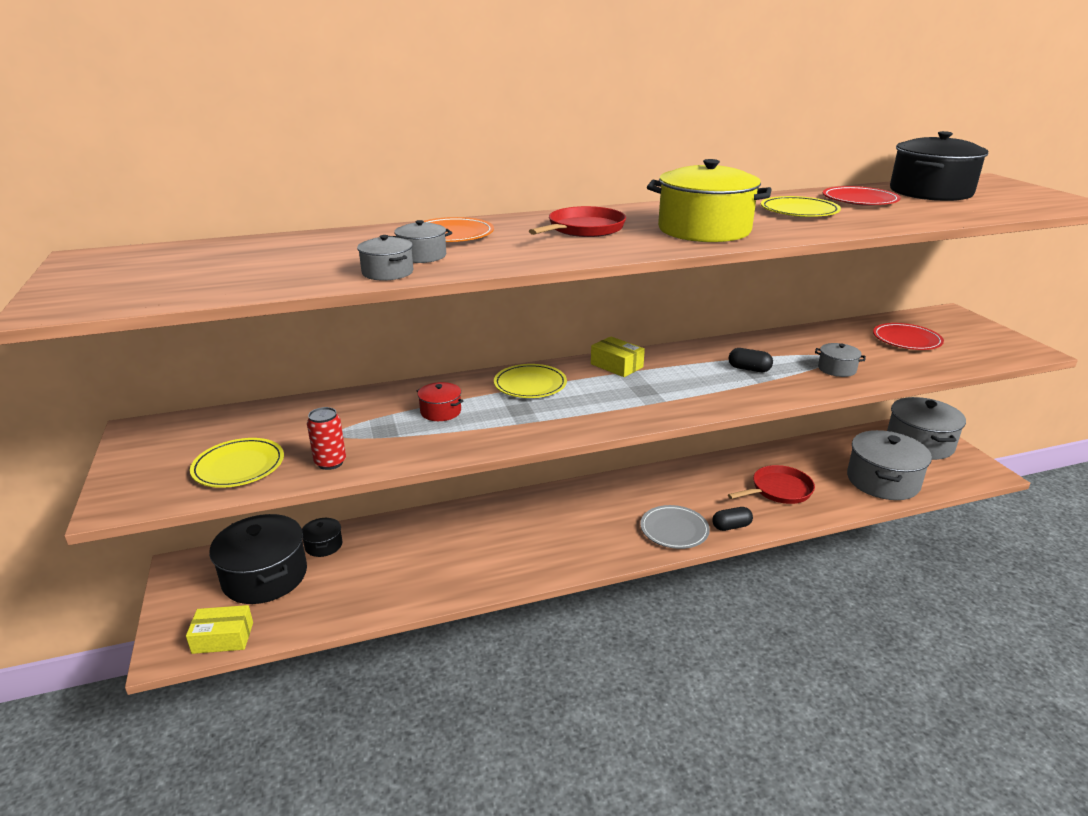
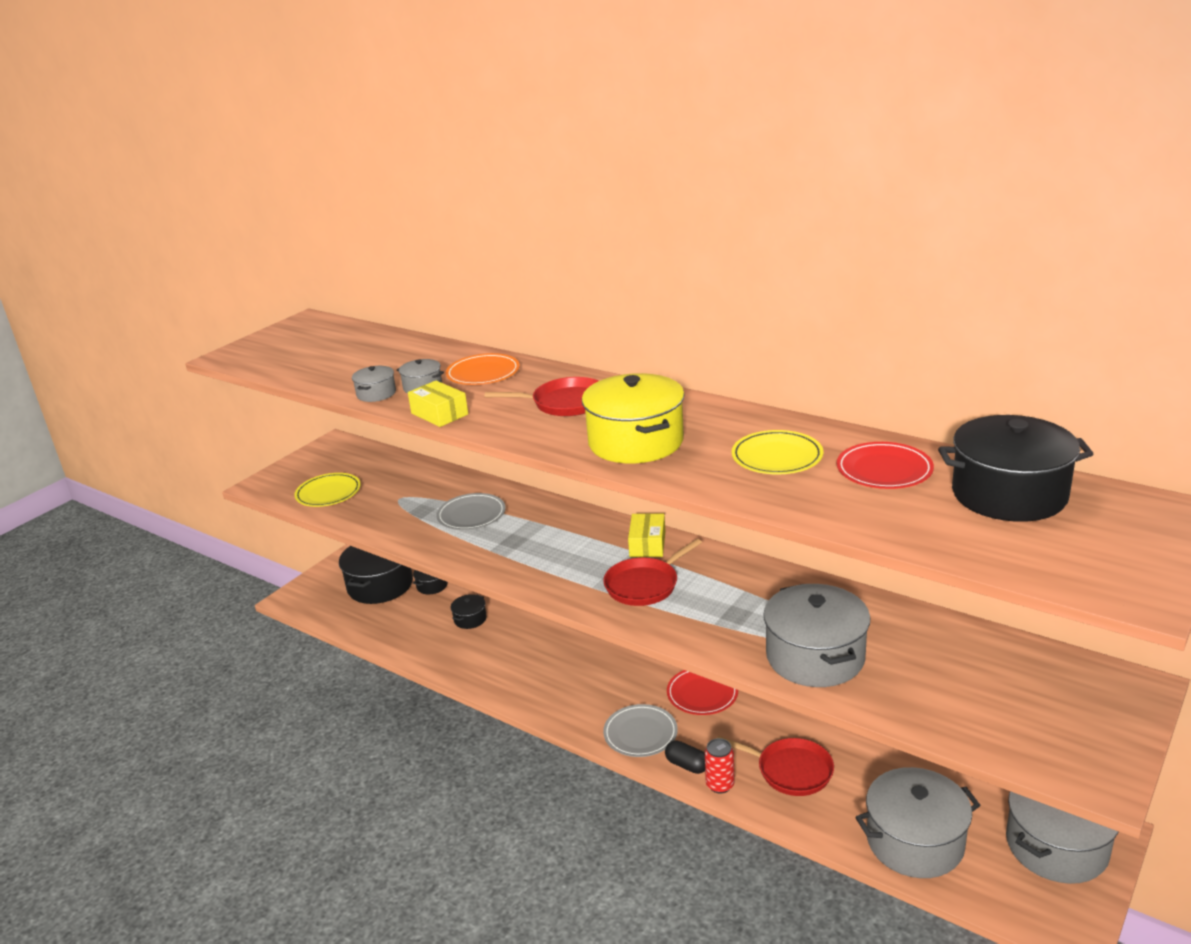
camera: 55 degrees right, 0 degrees up
yellow box [186,605,253,654] -> yellow box moved to [408,381,468,427]
red can [307,407,346,470] -> red can moved to [705,738,735,794]
red pot [417,382,463,421] -> grey plate [436,493,506,530]
yellow plate [494,364,567,398] -> none
black capsule [729,348,773,372] -> none
grey pot [815,343,866,377] -> grey pot [763,584,870,687], size x2.12
red plate [873,323,944,350] -> red plate moved to [667,670,738,715]
none -> black pot [451,594,487,629]
none -> red pan [603,539,702,606]

